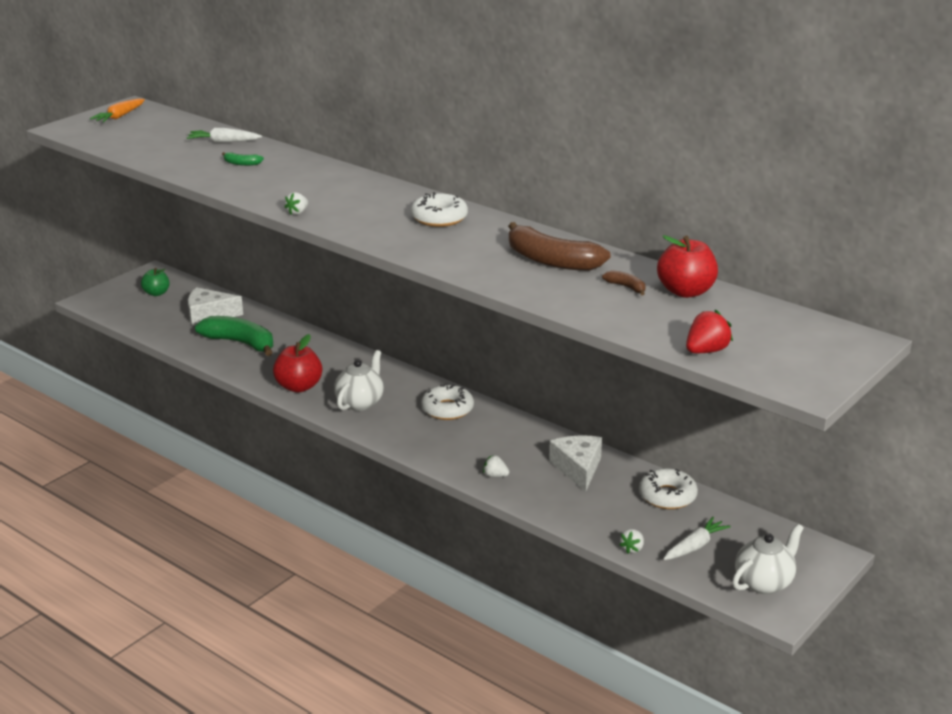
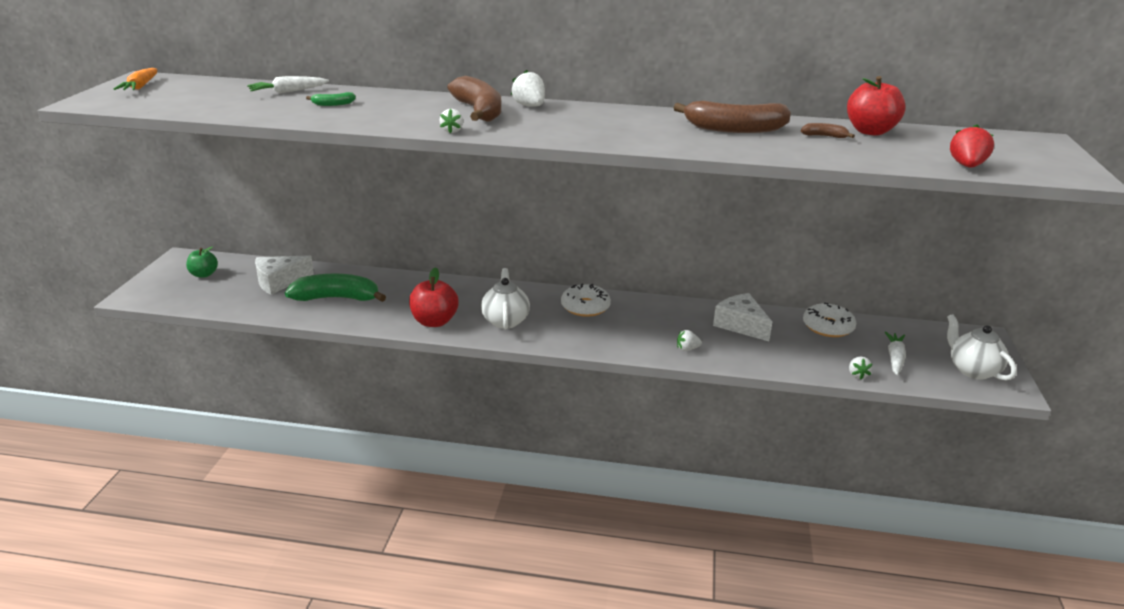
camera: 30 degrees left, 0 degrees up
white donut [411,192,468,227] -> none
white teapot [732,524,804,594] -> white teapot turned 45 degrees counterclockwise [947,314,1017,381]
none -> brown banana [447,76,501,122]
none -> white strawberry [511,70,545,106]

